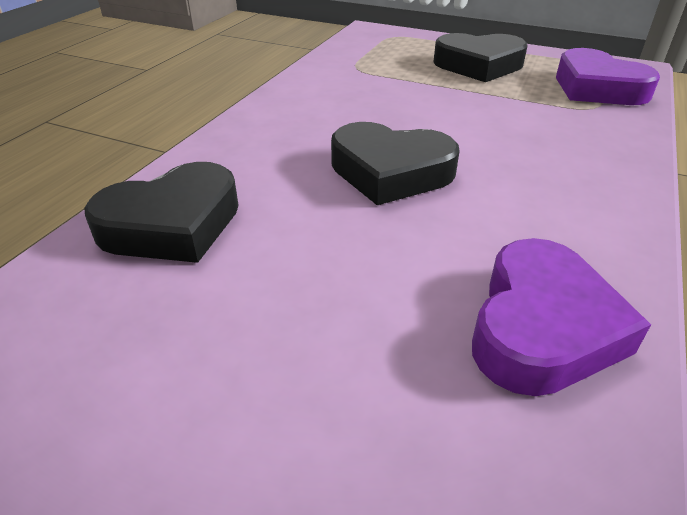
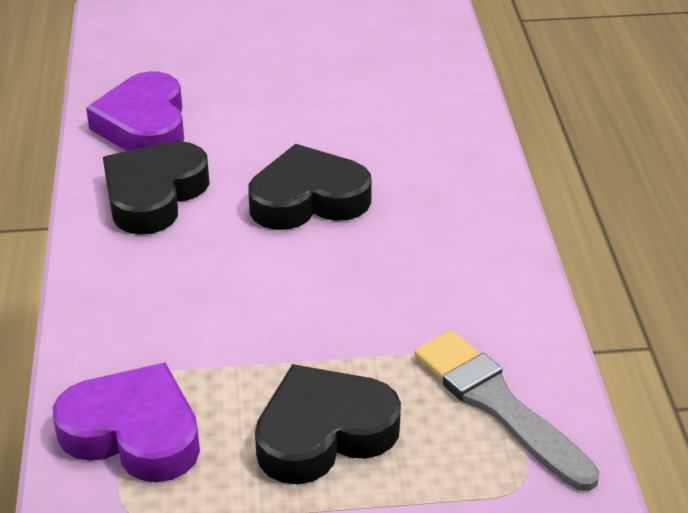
camera: 150 degrees right, 0 degrees up
black heart [84,162,239,263] -> black heart moved to [103,141,210,235]
none -> grey brush [414,330,600,491]

